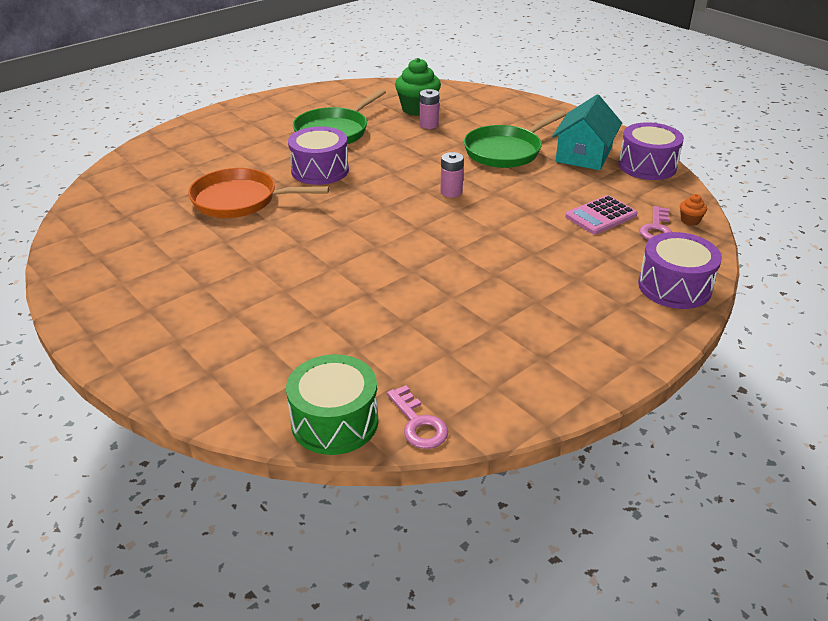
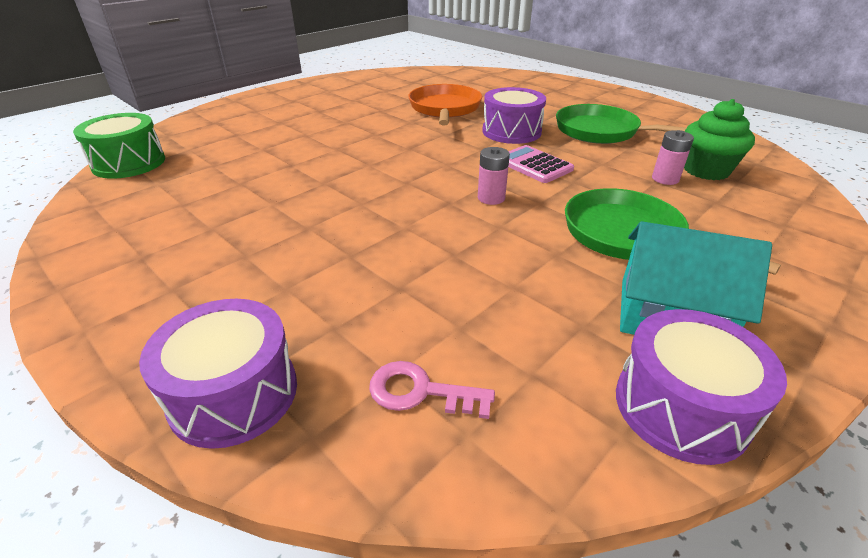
camera: 85 degrees right, 0 degrees up
pink key [387,385,448,449] -> none
pink calculator [565,195,638,235] -> pink calculator moved to [508,145,574,183]
orange cupcake [680,194,707,226] -> none

